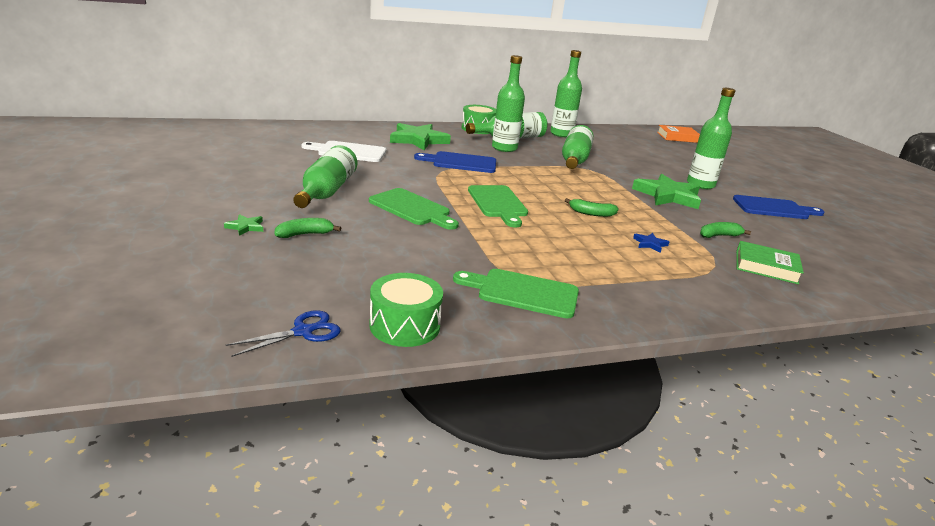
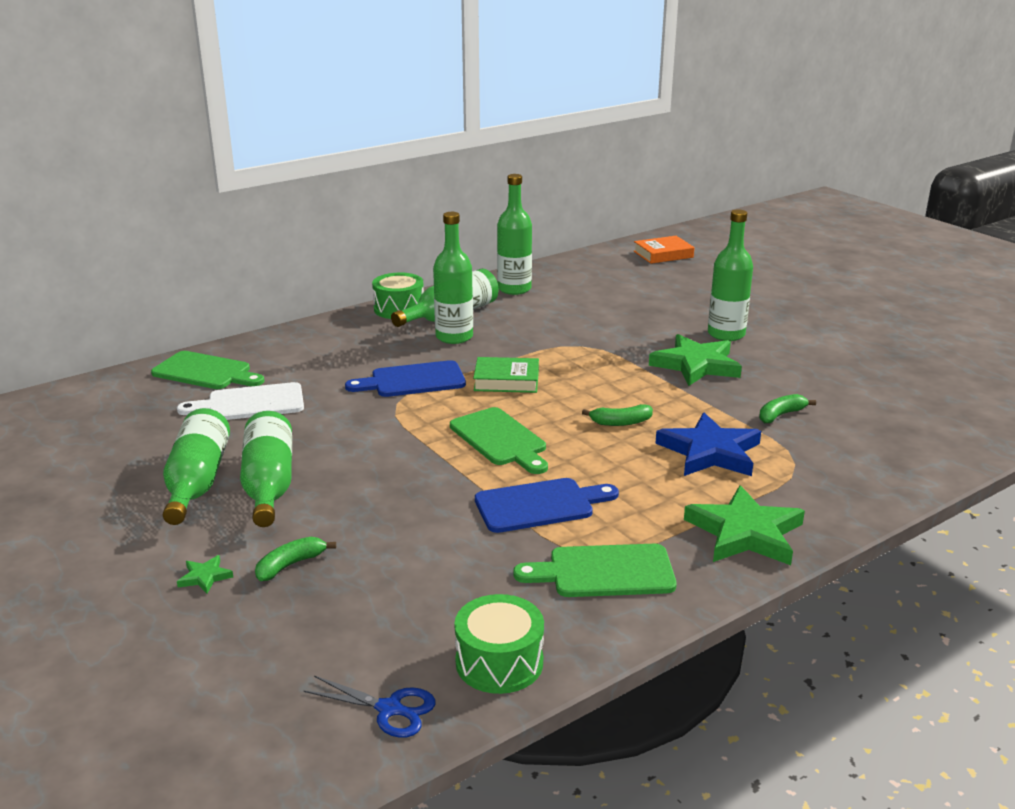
camera: 15 degrees left, 0 degrees up
blue scissors [226,310,341,357] -> blue scissors turned 75 degrees clockwise [304,676,436,738]
green cutting board [369,188,459,230] -> green cutting board moved to [151,351,264,389]
green star [390,123,451,150] -> green star moved to [684,485,805,565]
green bottle [562,125,594,169] -> green bottle moved to [163,408,230,525]
blue star [633,233,669,253] -> blue star [655,413,761,476], size x2.36
blue cutting board [733,195,825,219] -> blue cutting board moved to [475,478,619,533]
green book [736,241,804,284] -> green book moved to [473,357,539,393]

